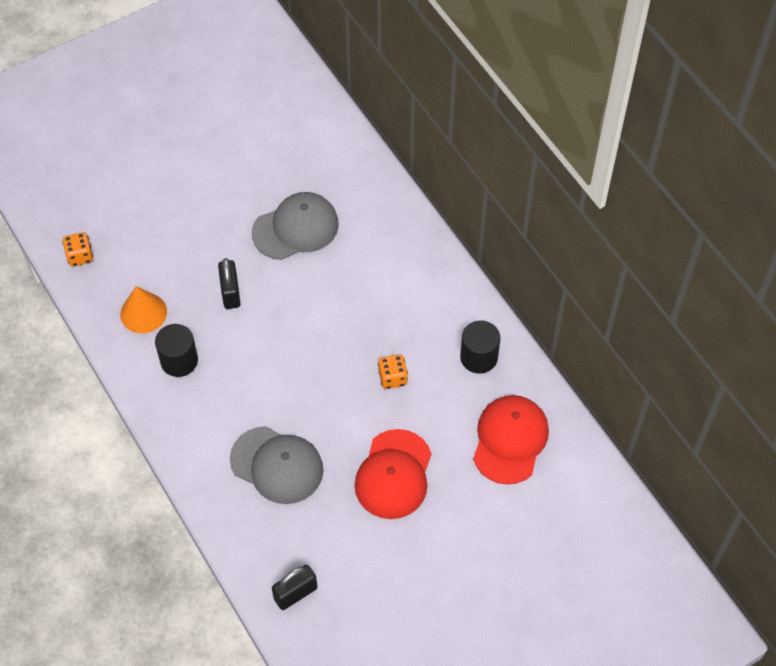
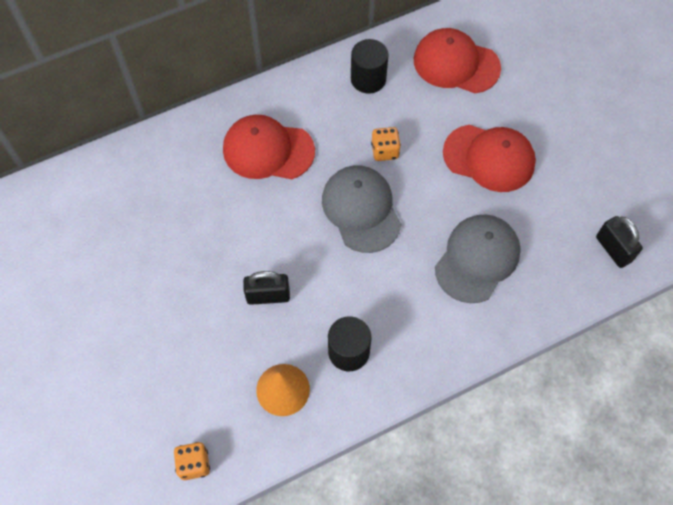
camera: 85 degrees left, 5 degrees up
grey cap [252,192,339,260] -> grey cap moved to [322,165,401,253]
none -> red cap [223,115,315,179]

